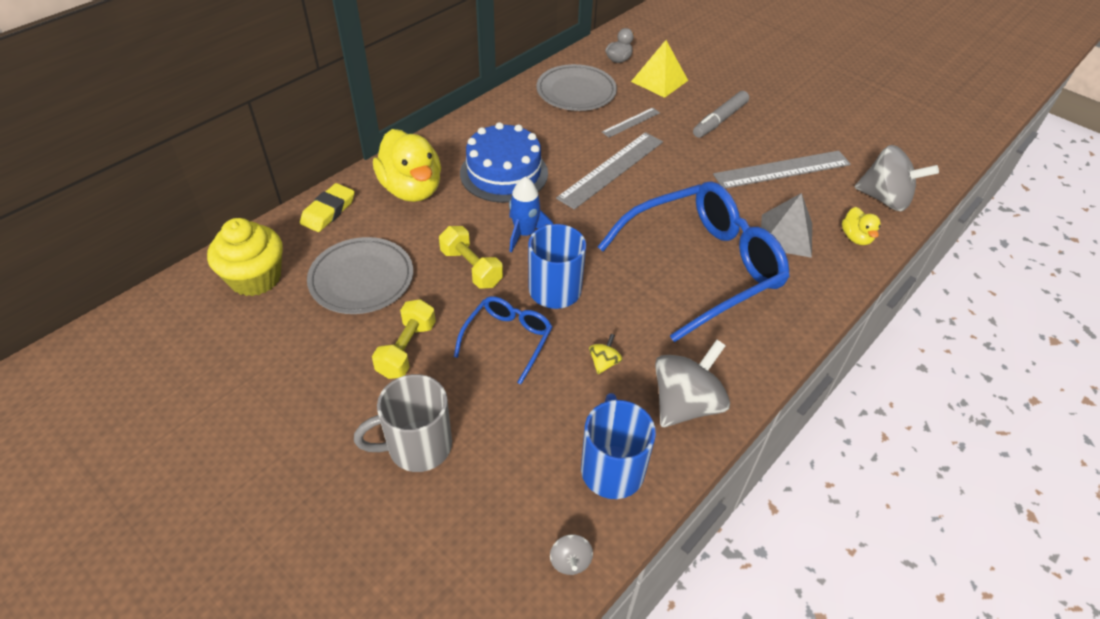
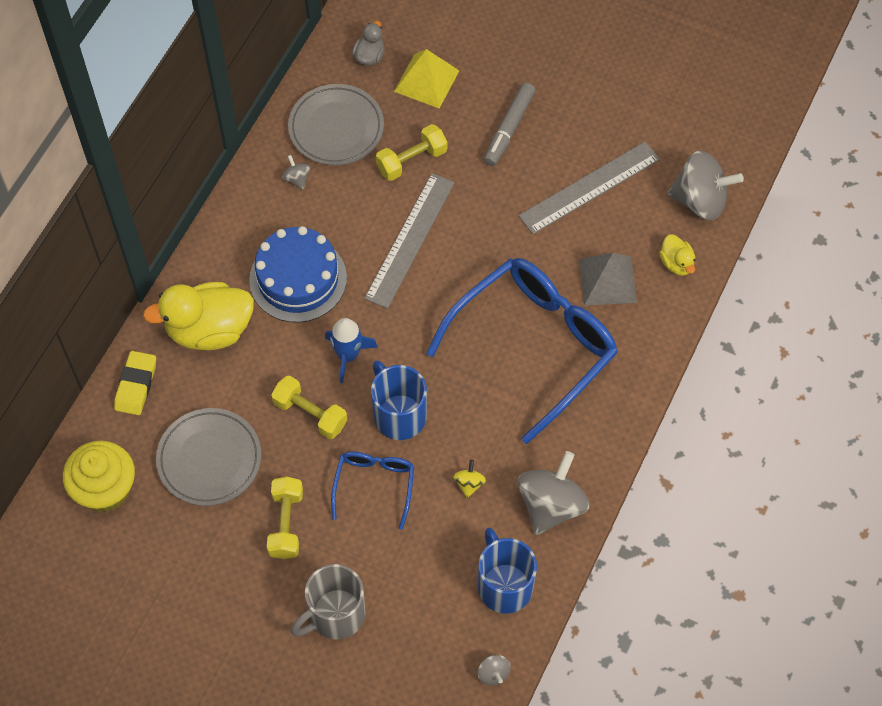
camera: 15 degrees left, 15 degrees up
yellow duck [373,129,441,202] -> yellow duck turned 120 degrees clockwise [143,282,254,350]
grey ruler [602,108,660,137] -> yellow dumbbell [376,124,447,181]
none -> grey spinning top [282,155,310,189]

